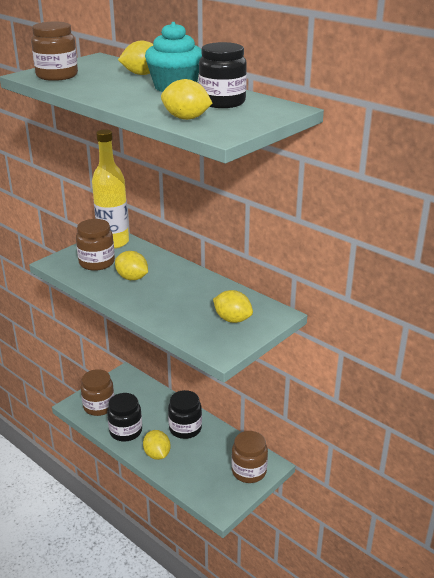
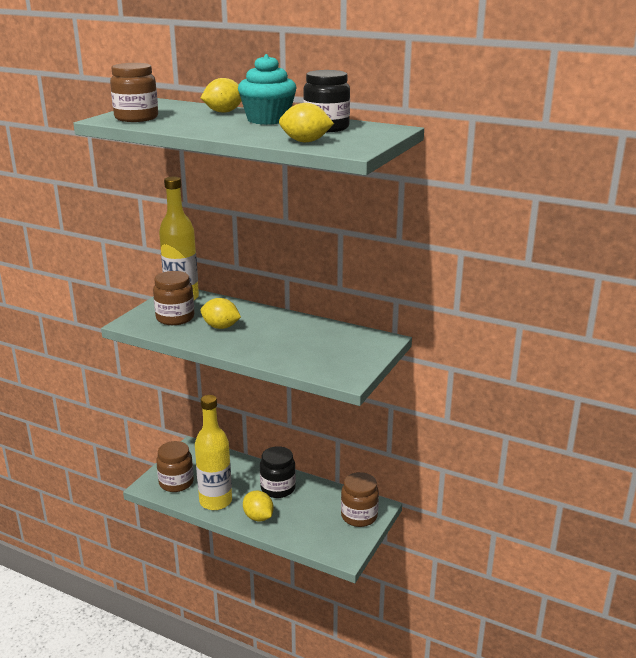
camera: 15 degrees left, 5 degrees down
black jar [107,393,142,442] -> yellow bottle [195,395,232,510]
yellow lemon [213,290,253,323] -> none

